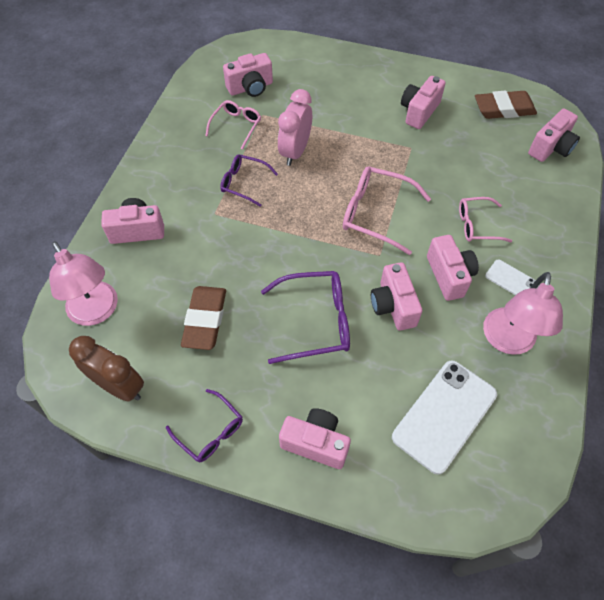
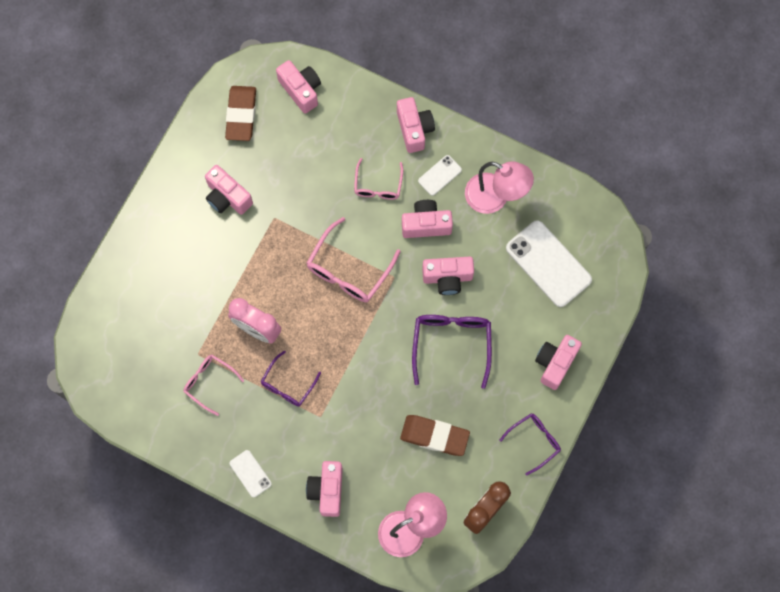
camera: 80 degrees left, 15 degrees up
pink camera [223,53,273,97] -> pink camera moved to [397,97,435,153]
none -> white phone [230,450,272,497]

